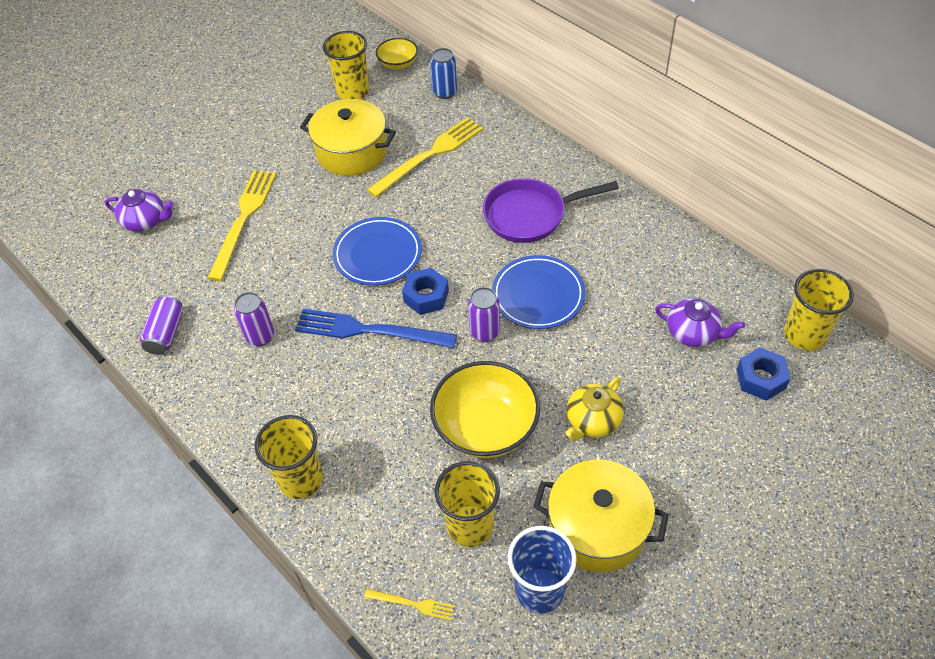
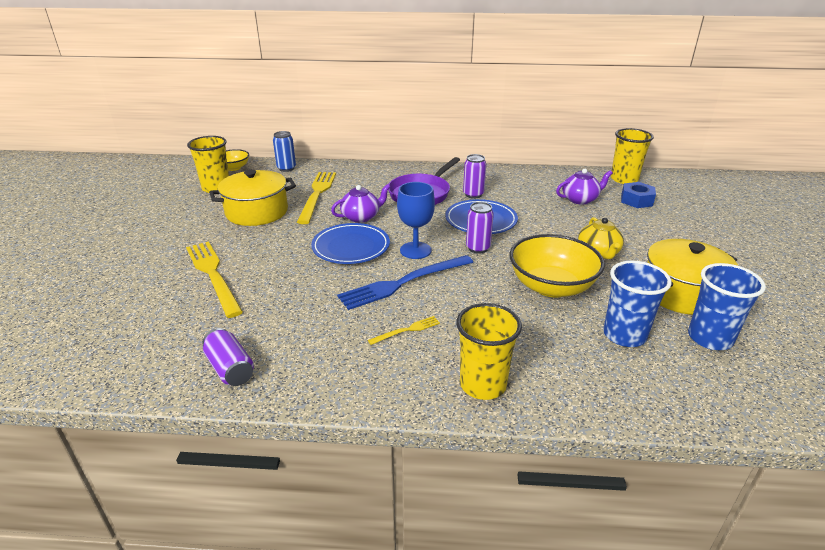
camera: 45 degrees left, 20 degrees down
purple teapot [105,189,174,232] -> purple teapot moved to [331,184,390,223]
purple can [234,292,274,346] -> purple can moved to [463,154,486,199]
yellow fork [364,589,455,621] -> yellow fork moved to [368,316,440,345]
blue nut [402,268,449,315] -> blue goblet [397,182,435,259]
yellow cup [435,461,500,547] -> blue cup [603,261,672,347]

